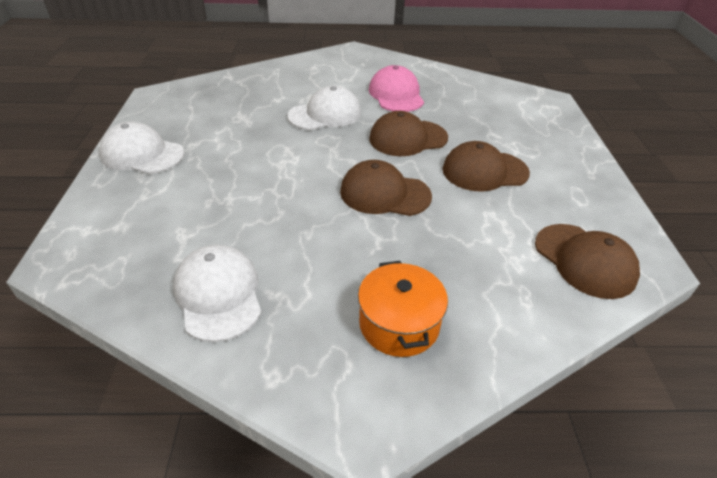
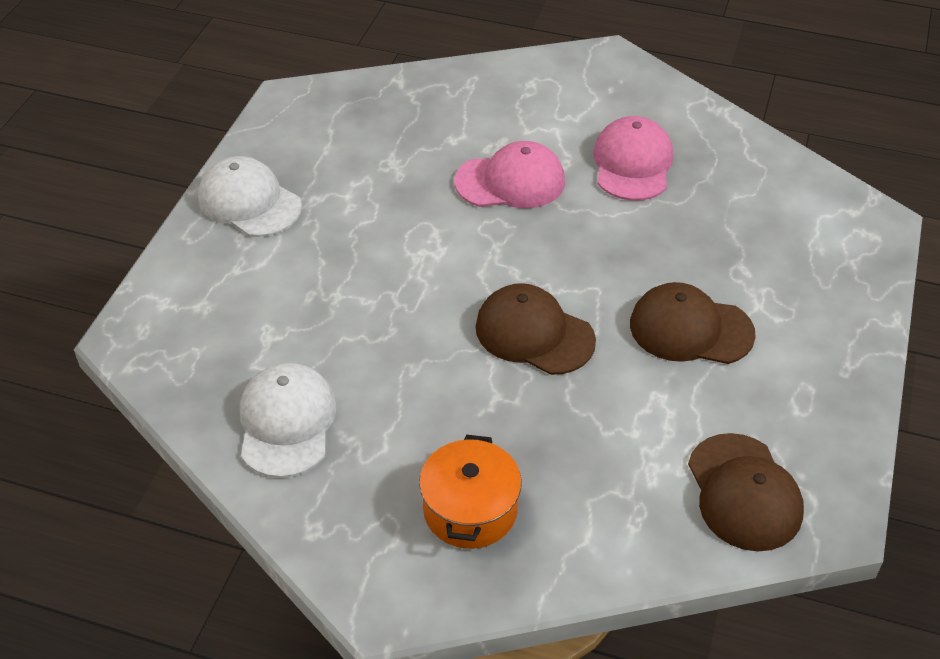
camera: 20 degrees right, 5 degrees up
white cap [287,85,361,130] -> pink cap [454,141,565,208]
brown cap [369,111,448,156] -> none

